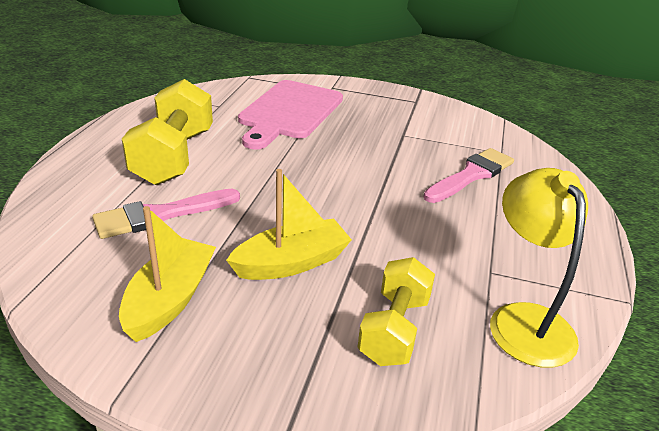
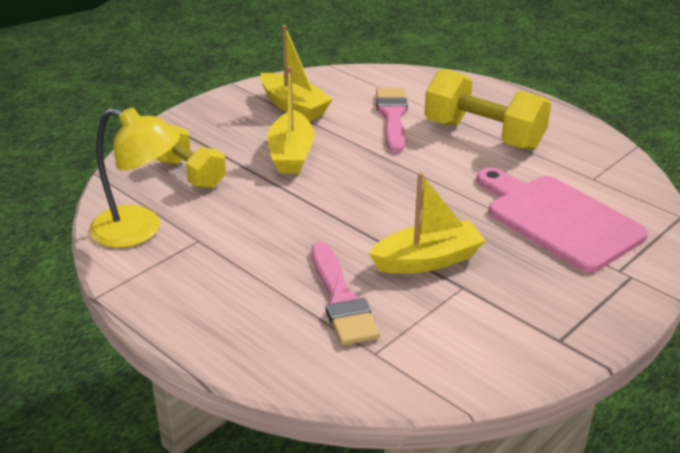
camera: 120 degrees right, 0 degrees up
none -> yellow boat [369,172,486,274]

